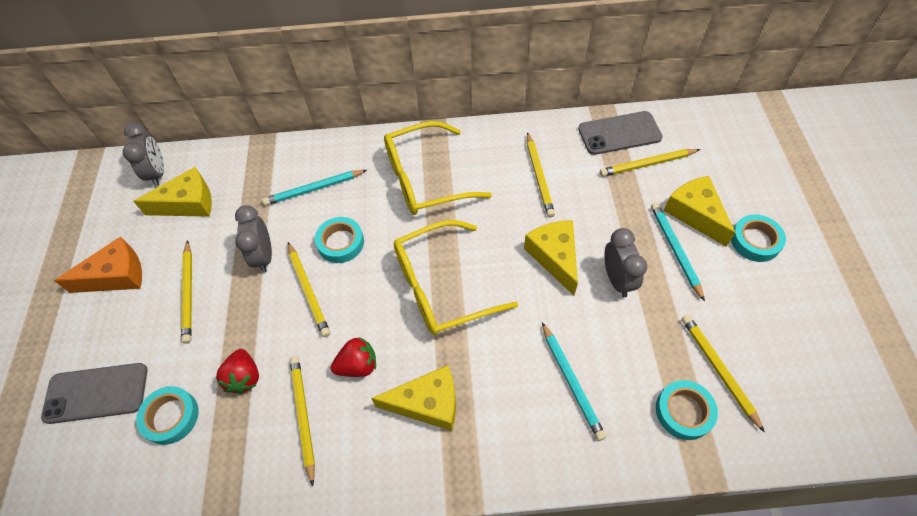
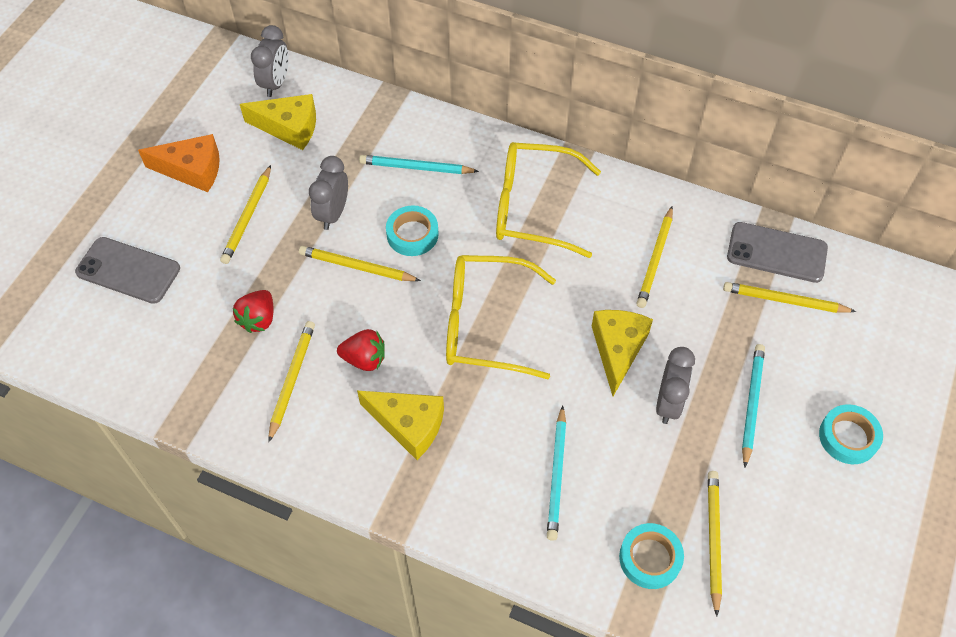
camera: 25 degrees right, 0 degrees up
turquoise tape [136,386,199,445] -> none
yellow pencil [288,242,330,337] -> yellow pencil turned 105 degrees clockwise [299,246,421,281]
yellow cheese [663,176,735,247] -> none

